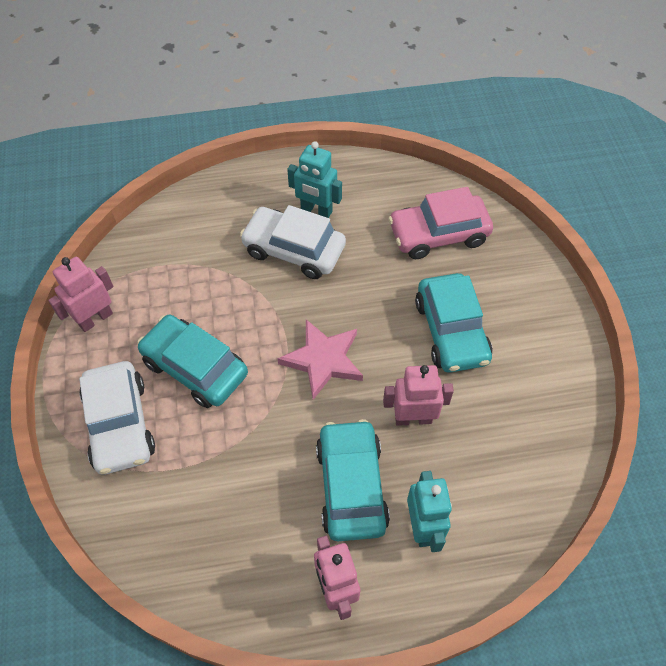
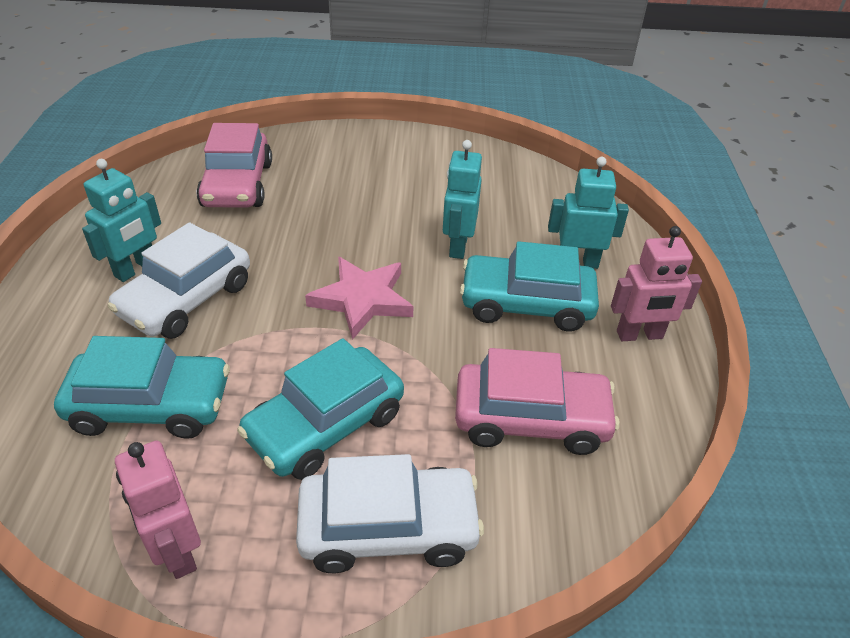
camera: 80 degrees left, 15 degrees down
pink robot [383,365,454,426] -> turquoise robot [443,140,482,259]
turquoise car [415,273,492,373] -> turquoise car moved to [54,336,230,439]
none -> pink car [455,348,620,455]

